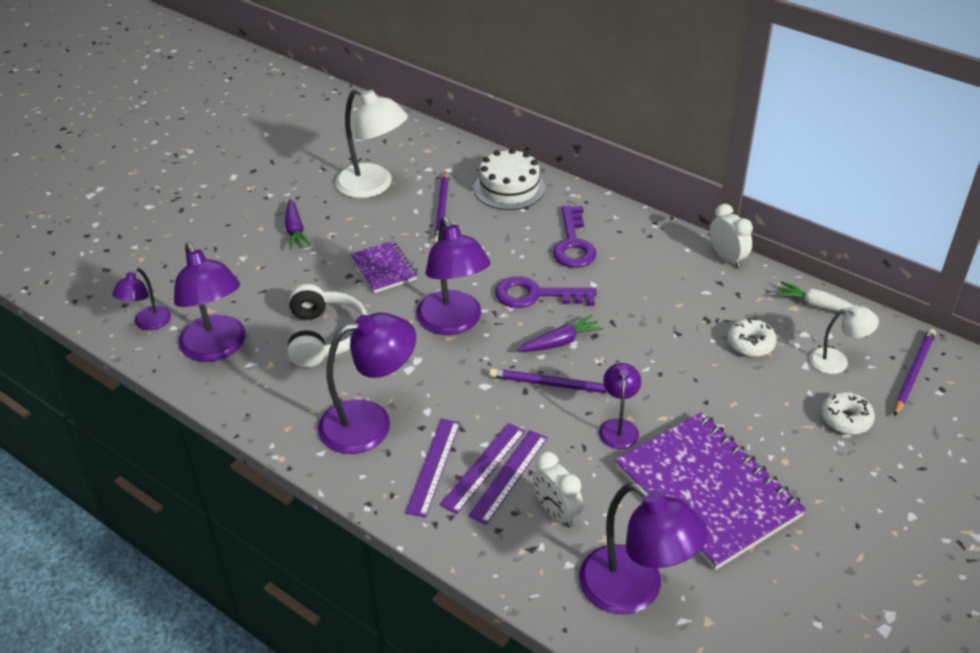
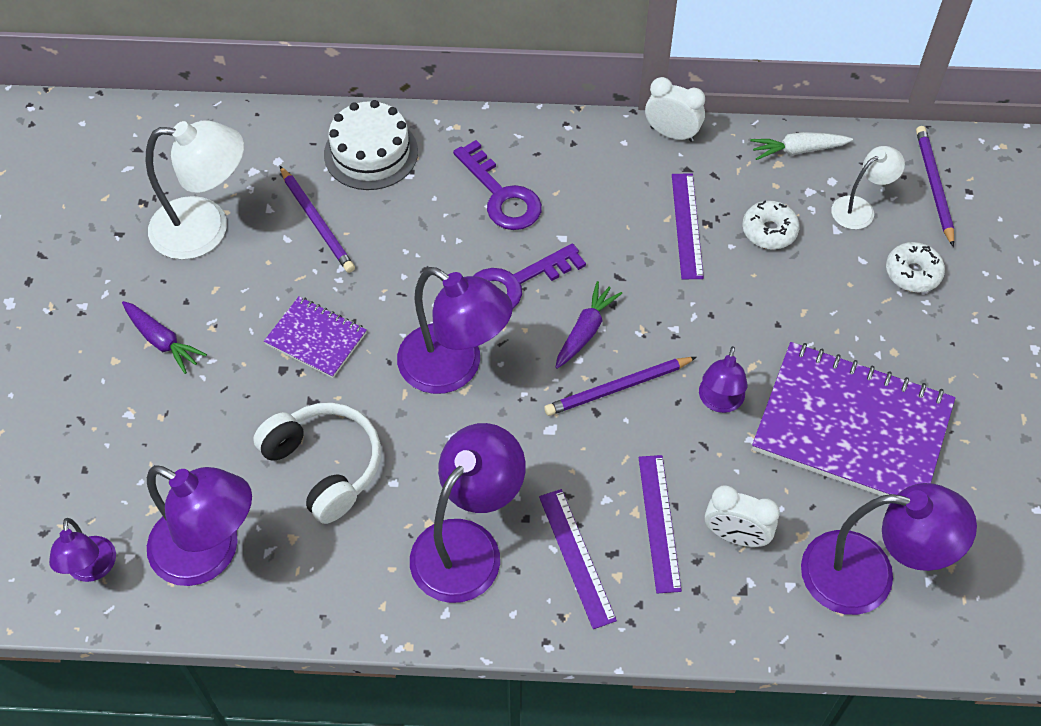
camera: 35 degrees left, 15 degrees up
purple ruler [440,423,525,514] -> purple ruler moved to [672,174,704,279]
purple lamp [599,363,641,449] -> purple lamp turned 135 degrees counterclockwise [699,346,748,413]

